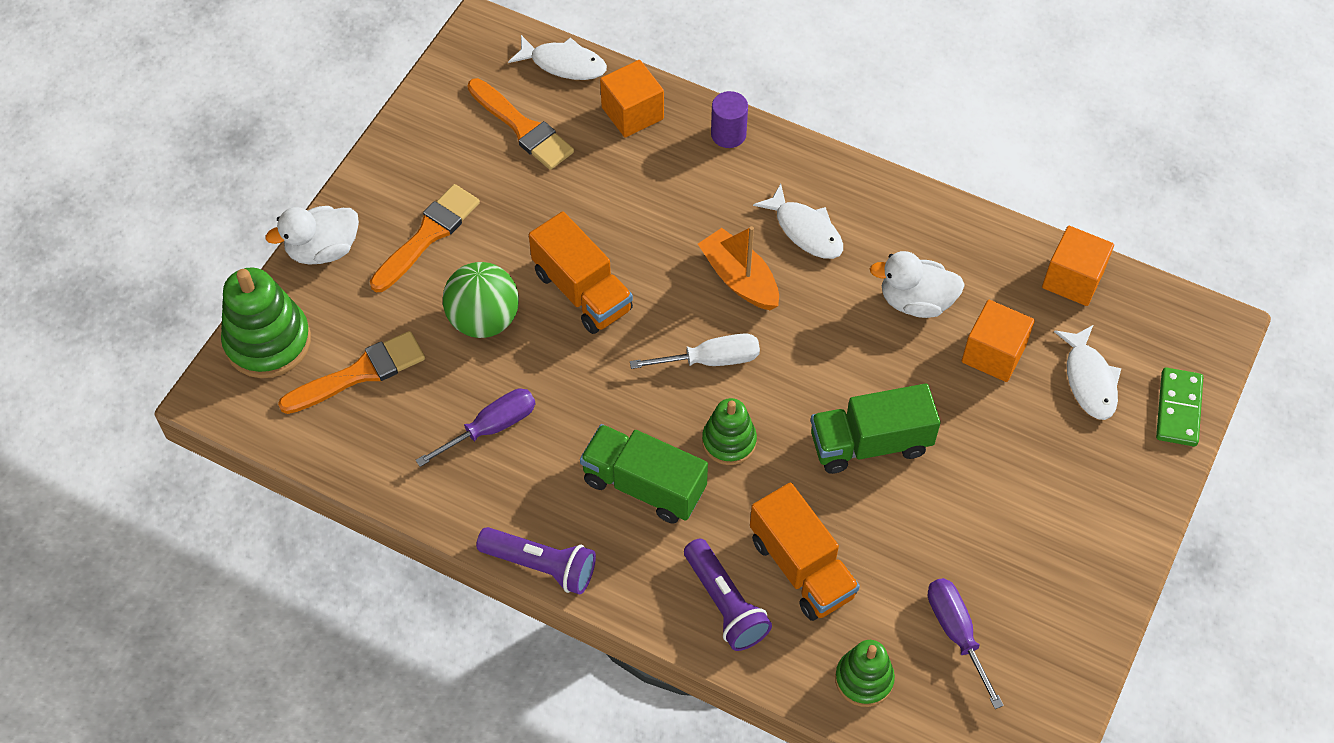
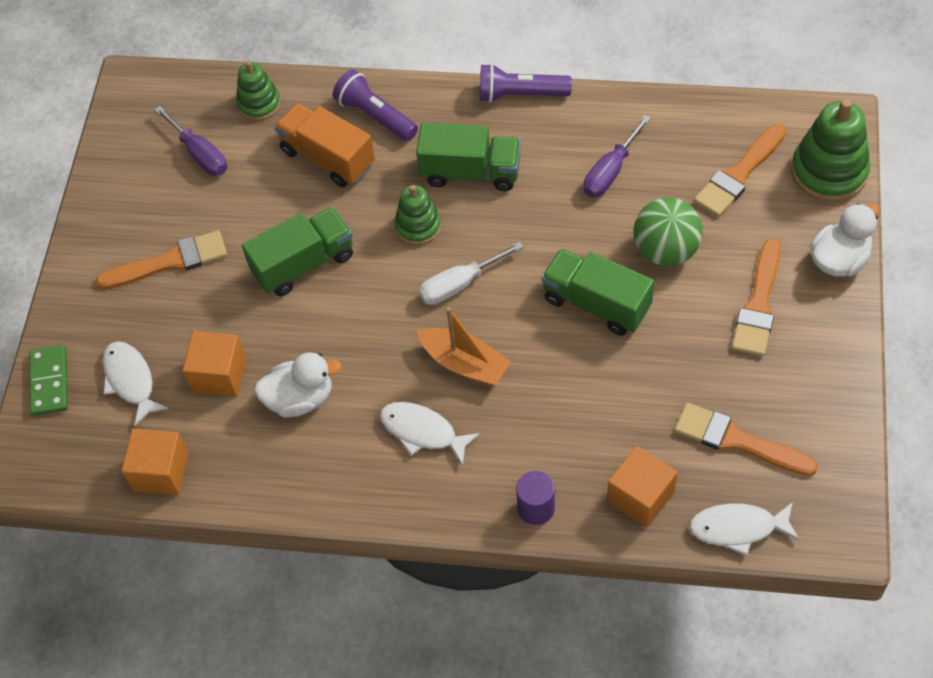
camera: 165 degrees right, 0 degrees up
orange truck [529,211,633,334] -> green truck [542,249,654,336]
none -> orange brush [96,230,227,289]

